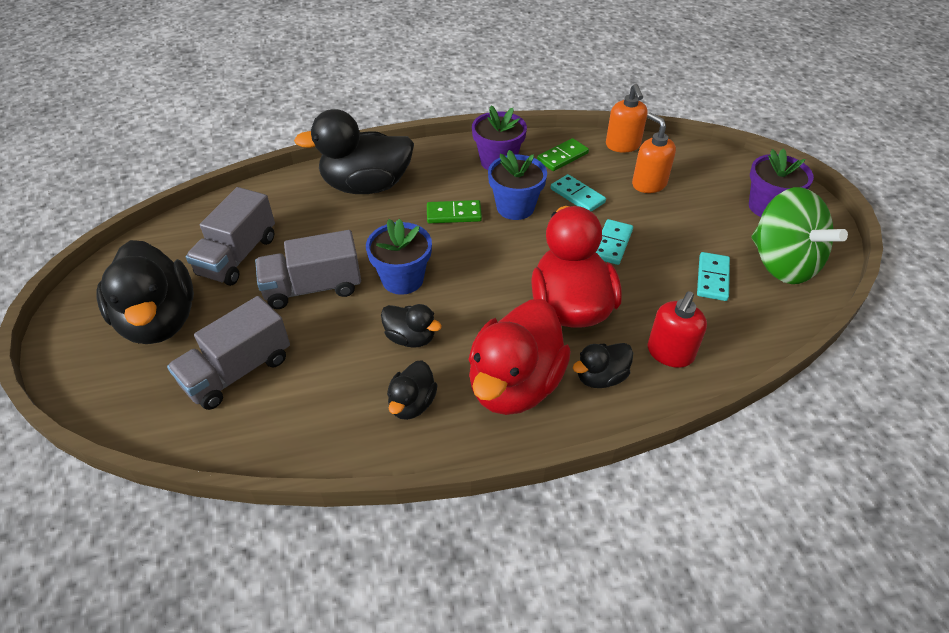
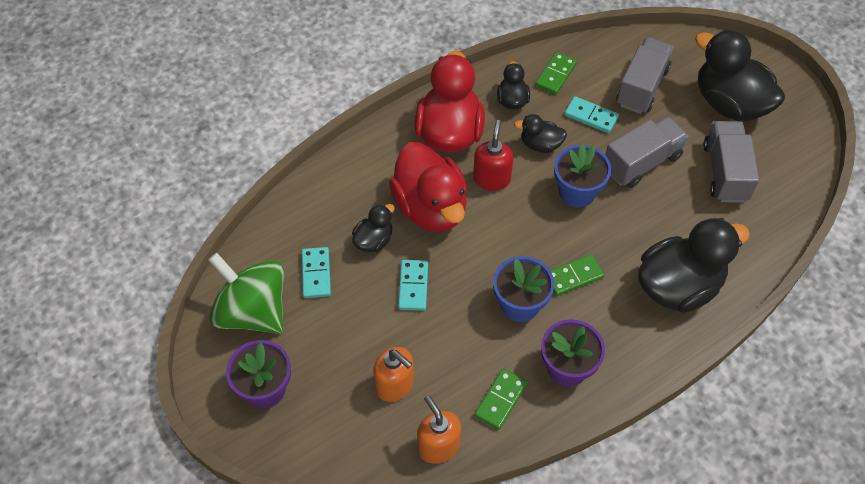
camera: 160 degrees right, 10 degrees up
turquoise domino [551,174,606,212] -> turquoise domino moved to [564,96,619,133]
black duck [573,343,633,388] -> black duck moved to [352,204,395,252]
red soap dispenser [648,291,707,368] -> red soap dispenser moved to [473,120,513,191]
none -> green domino [535,52,577,95]

